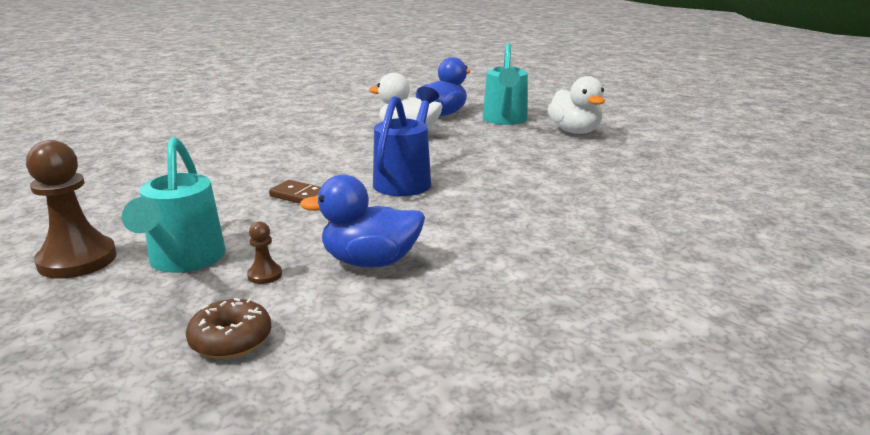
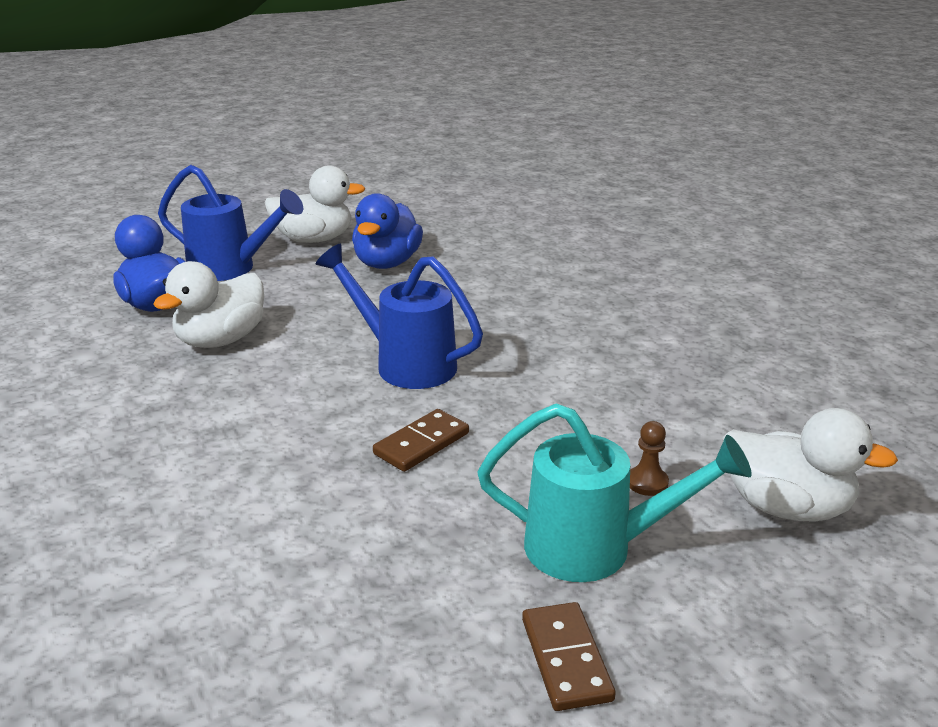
camera: 75 degrees left, 5 degrees up
brown pawn [26,140,117,279] -> brown domino [522,602,616,711]
brown donut [186,298,271,359] -> white duck [723,408,898,522]
blue duck [300,175,425,268] -> blue duck moved to [352,193,423,269]
turquoise watering can [483,43,528,125] -> blue watering can [158,165,303,281]

